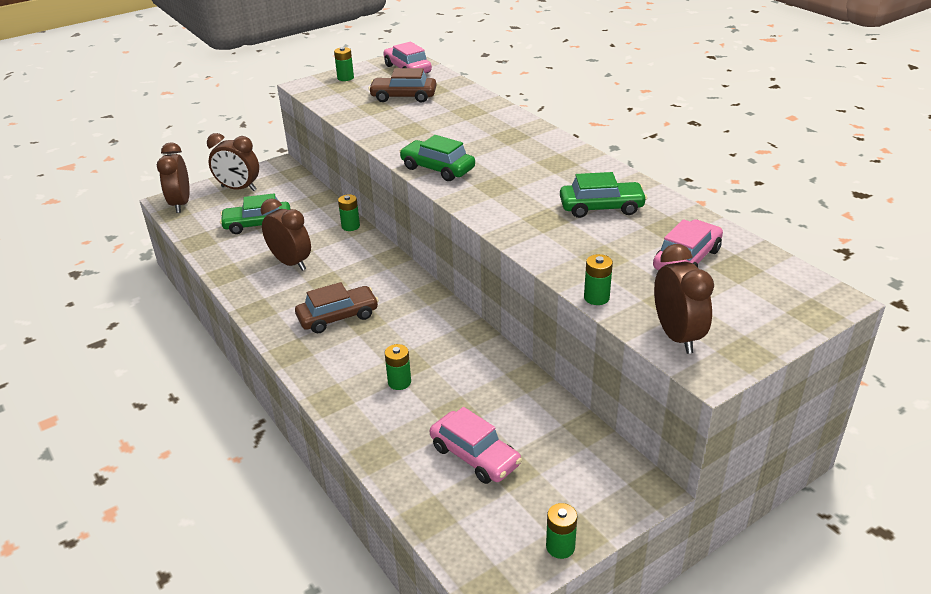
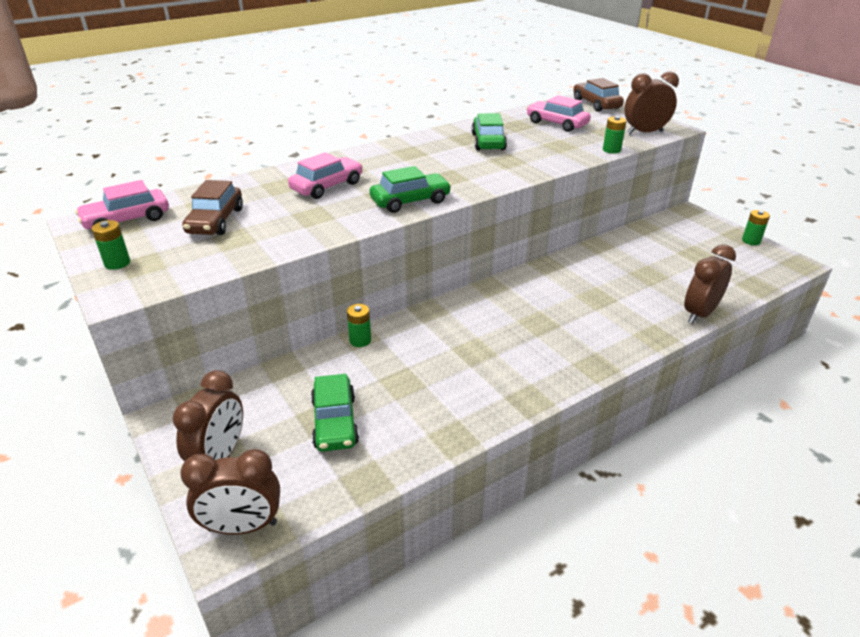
camera: 90 degrees left, 0 degrees up
brown clock [261,199,311,271] -> brown clock moved to [684,244,736,324]
brown car [295,282,379,334] -> brown car moved to [573,78,624,112]
green battery [385,344,411,390] -> none
green car [399,135,475,181] -> green car turned 150 degrees counterclockwise [370,166,452,213]
pink car [430,407,522,484] -> pink car moved to [288,152,363,199]

